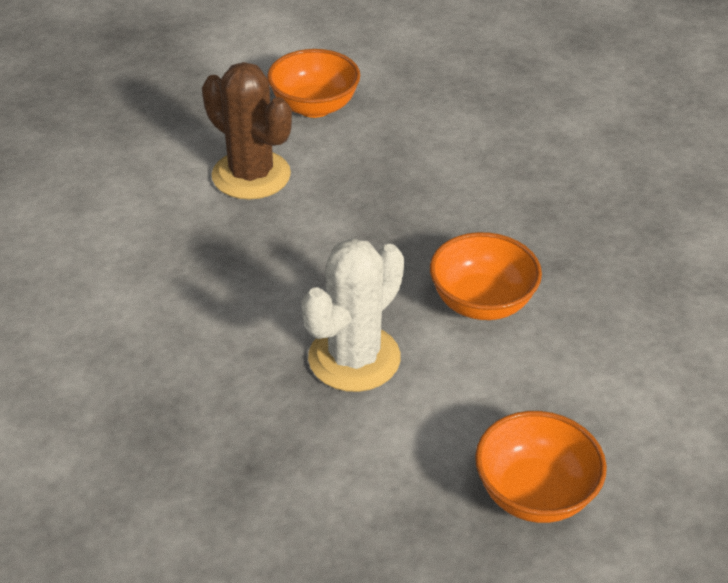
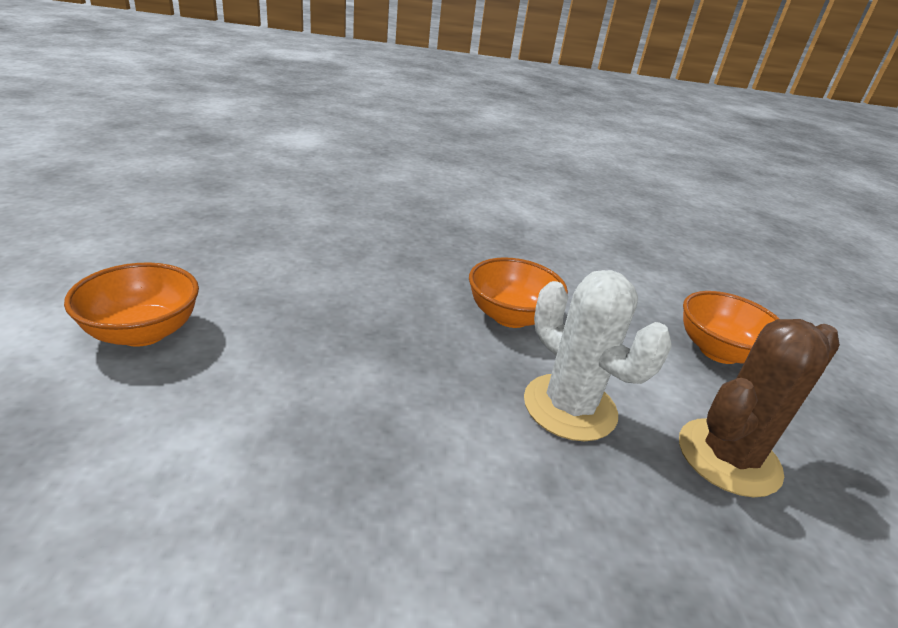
camera: 80 degrees left, 10 degrees down
brown cactus [202,62,292,200] -> brown cactus moved to [679,319,840,497]

